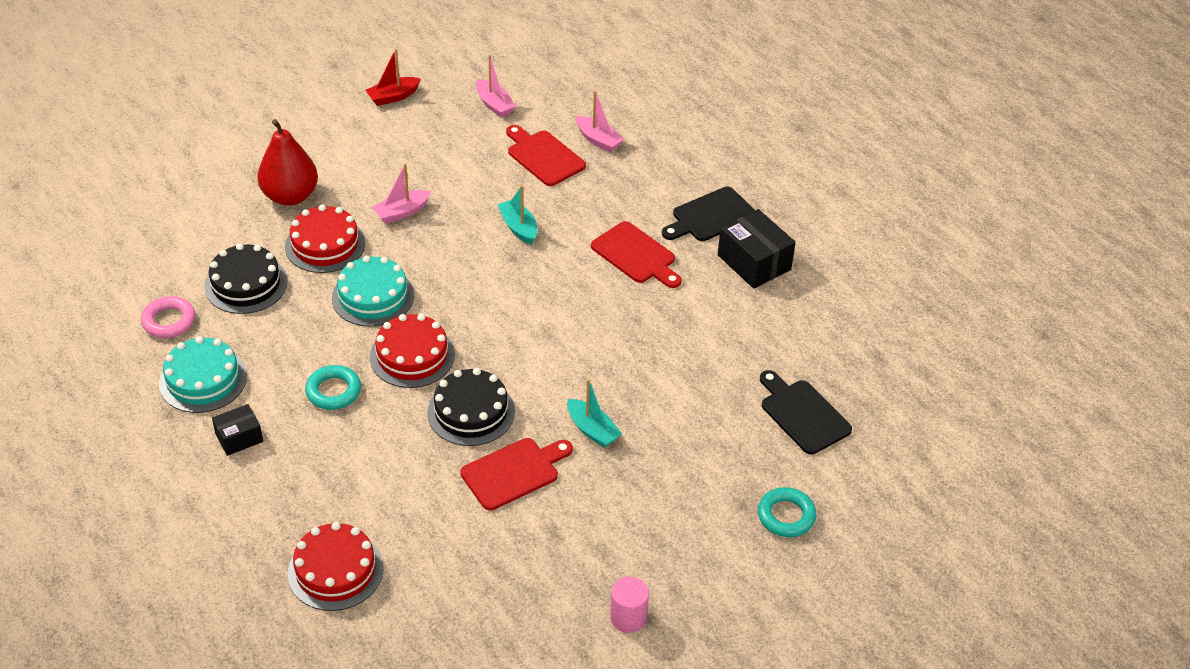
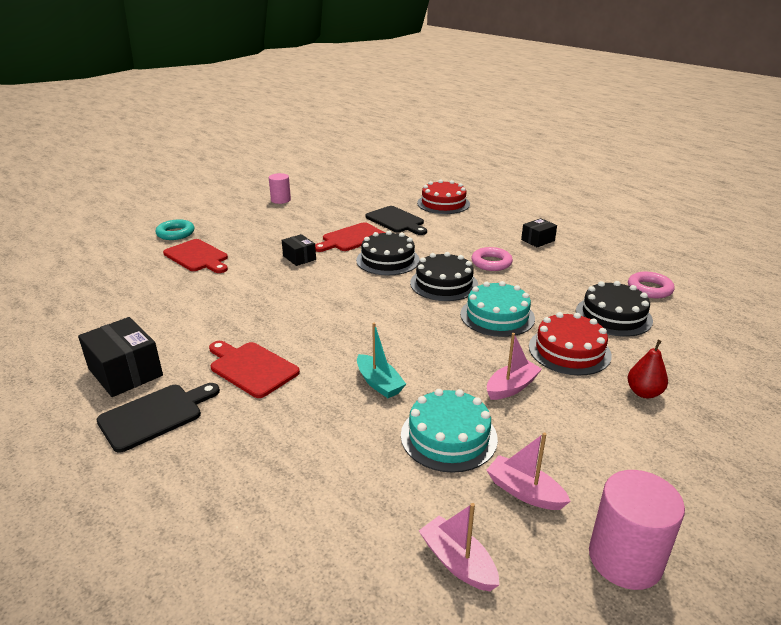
camera: 175 degrees right, 15 degrees down
turquoise cake [159,336,247,413] -> turquoise cake moved to [401,389,498,473]
red pear [257,119,318,206] -> red pear [627,340,668,398], size x0.56
turquoise ring [305,365,361,410] -> pink ring [471,247,513,271]
red boat [365,49,421,106] -> pink cylinder [589,470,685,590]
red cake [370,314,455,388] -> black cake [410,252,478,301]
red cutting board [506,125,586,186] -> red cutting board moved to [163,239,228,273]
turquoise boat [567,379,622,448] -> black box [282,234,316,266]
pink boat [576,91,624,152] -> pink boat moved to [486,432,571,510]
black cutting board [760,370,852,455] -> black cutting board moved to [366,206,427,235]

